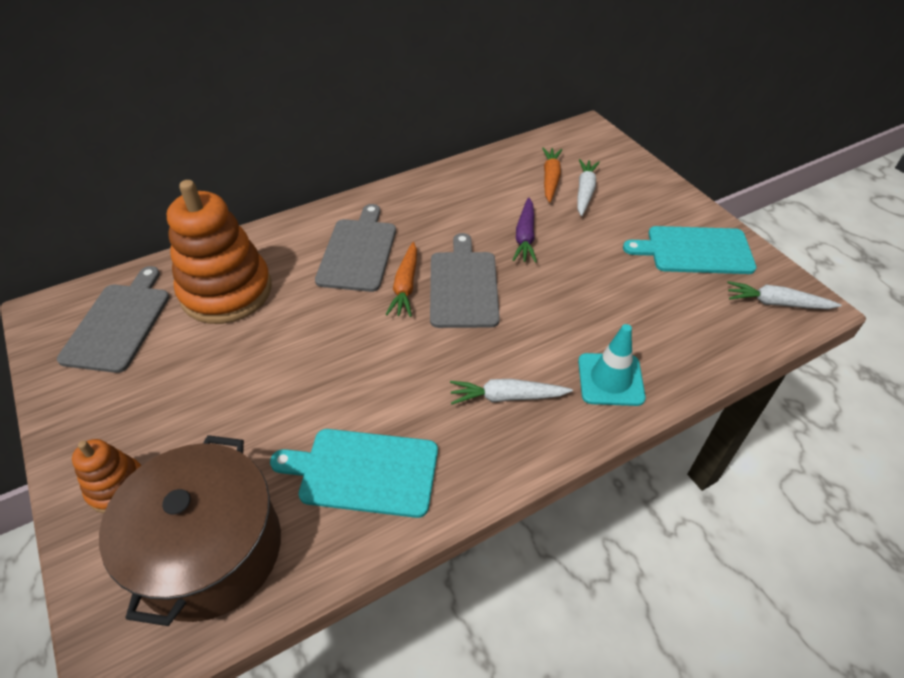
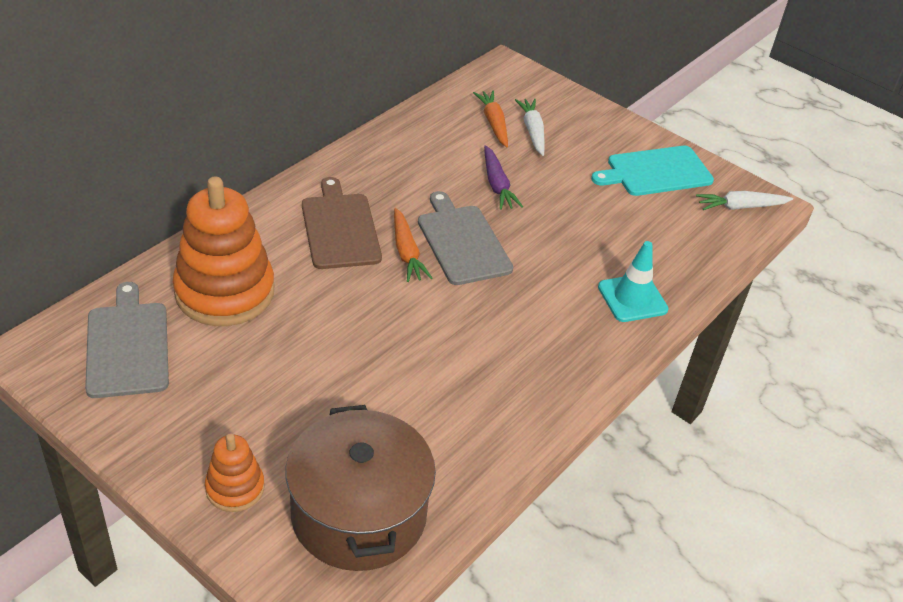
camera: 25 degrees left, 5 degrees down
turquoise cutting board [270,429,438,518] -> none
grey cutting board [315,204,396,292] -> brown cutting board [302,177,382,269]
white carrot [450,379,573,404] -> none

